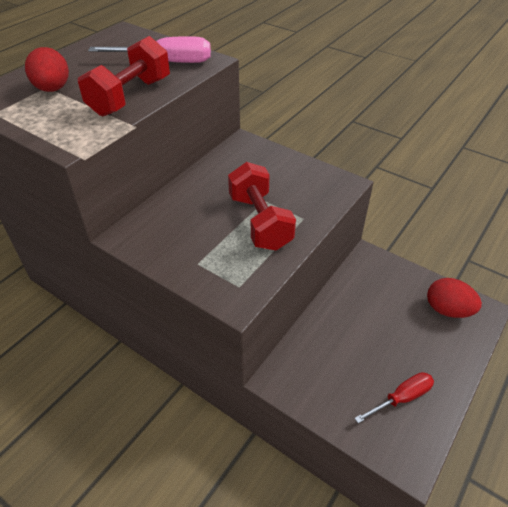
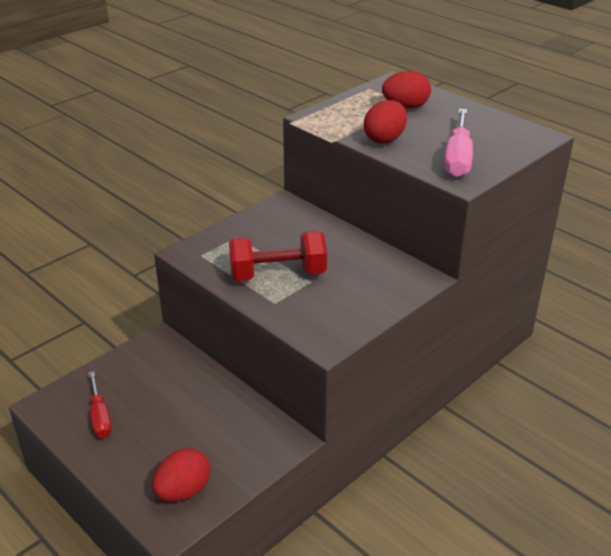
camera: 100 degrees right, 10 degrees down
red dumbbell [78,36,170,116] -> red egg [364,100,407,144]

